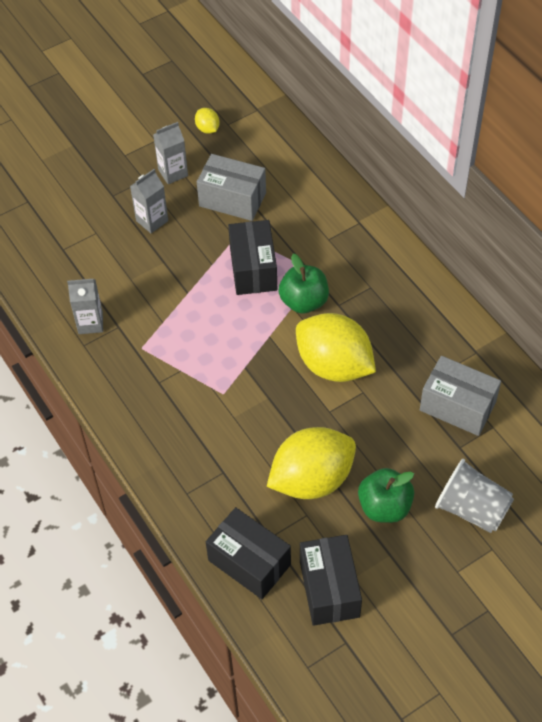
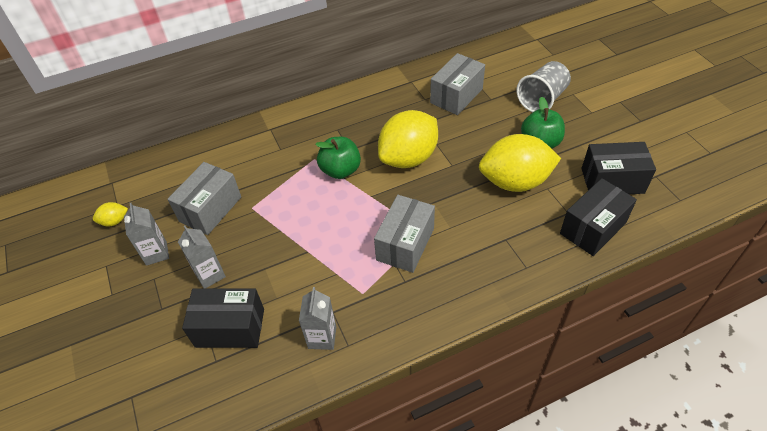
camera: 80 degrees left, 5 degrees down
black box [228,220,277,295] -> black box moved to [182,288,264,348]
yellow lemon [267,427,356,499] -> yellow lemon turned 75 degrees counterclockwise [479,134,561,192]
none -> grey box [374,195,435,273]

